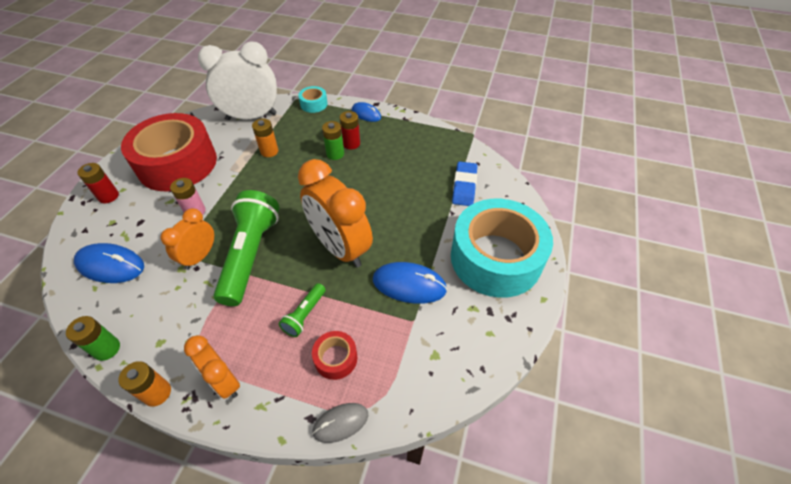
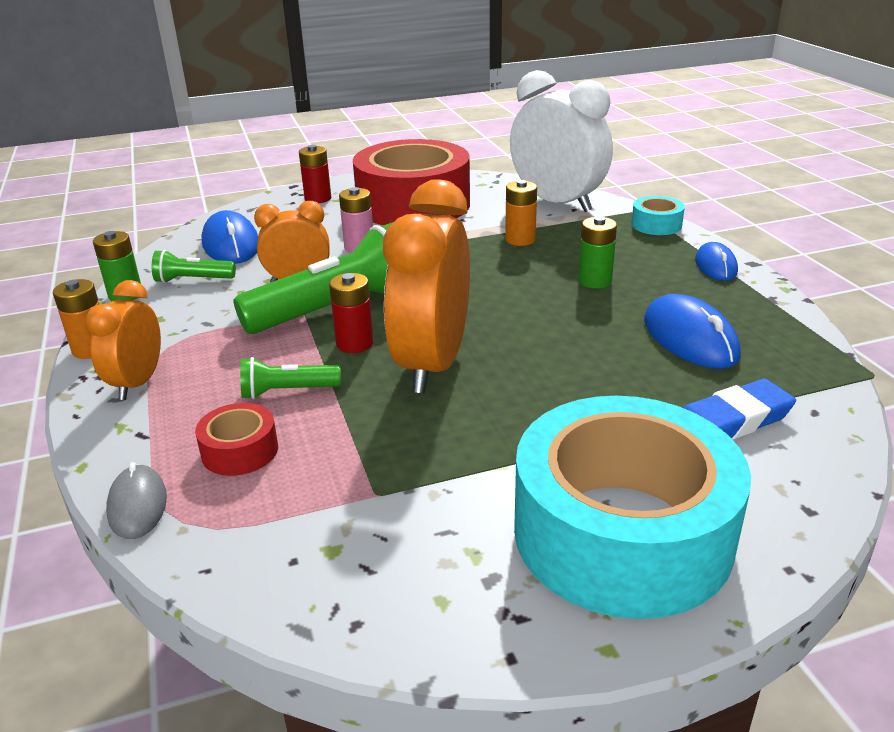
camera: 55 degrees right, 20 degrees down
grey mouse [312,403,368,443] -> grey mouse turned 45 degrees clockwise [106,462,167,539]
red battery [339,111,360,150] -> red battery moved to [329,273,374,353]
blue mouse [373,262,447,304] -> blue mouse moved to [644,294,741,369]
none -> green flashlight [152,250,236,283]

